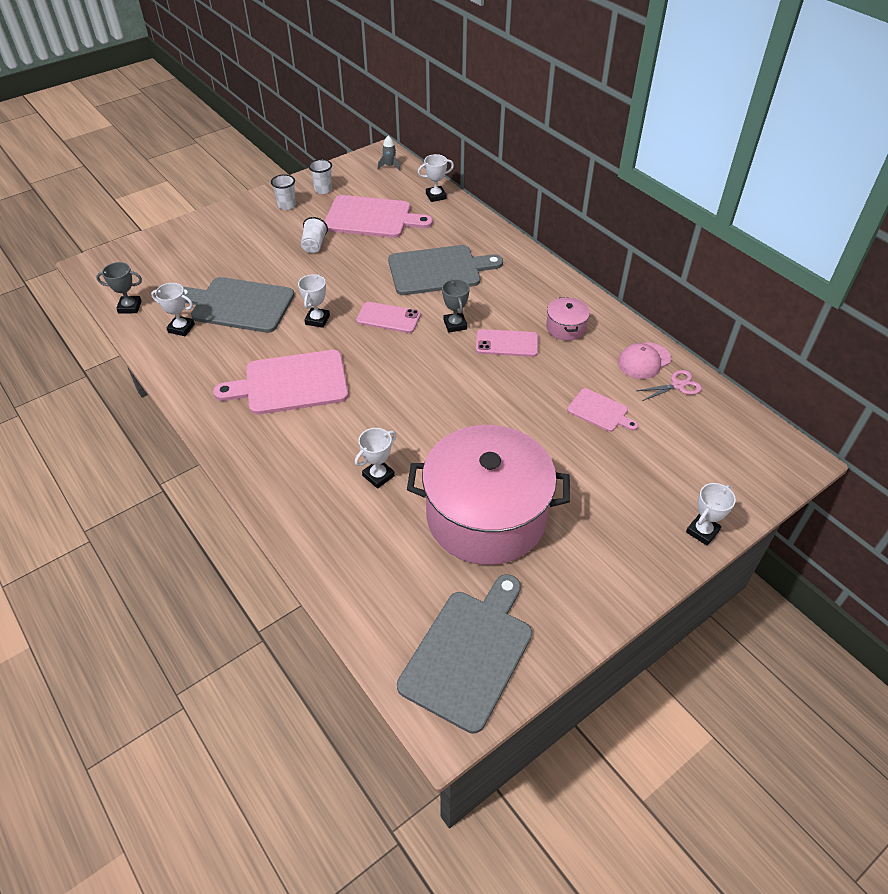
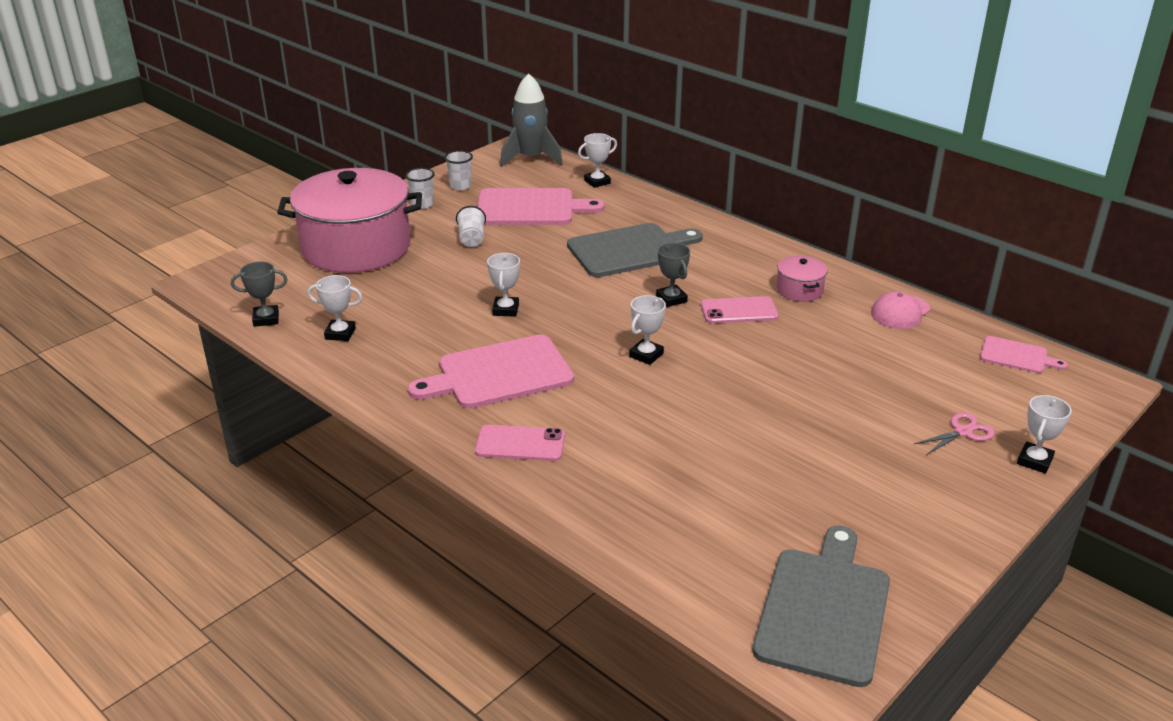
camera: 10 degrees left, 15 degrees down
grey cutting board [183,277,295,333] -> none
white trophy [355,428,396,489] -> white trophy moved to [629,295,666,365]
pink phone [356,302,421,333] -> pink phone moved to [475,425,565,461]
grey rocket [378,136,401,171] -> grey rocket [500,73,563,167], size x2.24
pink pot [407,425,570,565] -> pink pot moved to [277,168,422,273]
pink cutting board [567,388,638,432] -> pink cutting board moved to [980,336,1068,373]
pink scissors [637,370,702,401] -> pink scissors moved to [914,413,995,455]

